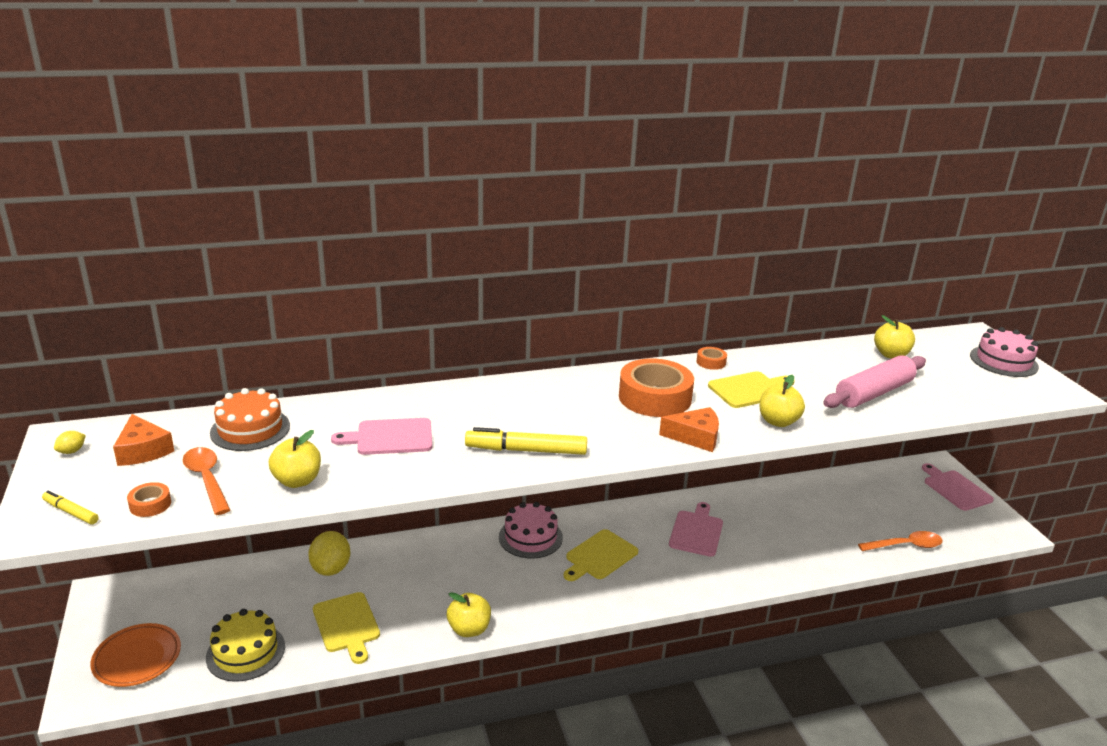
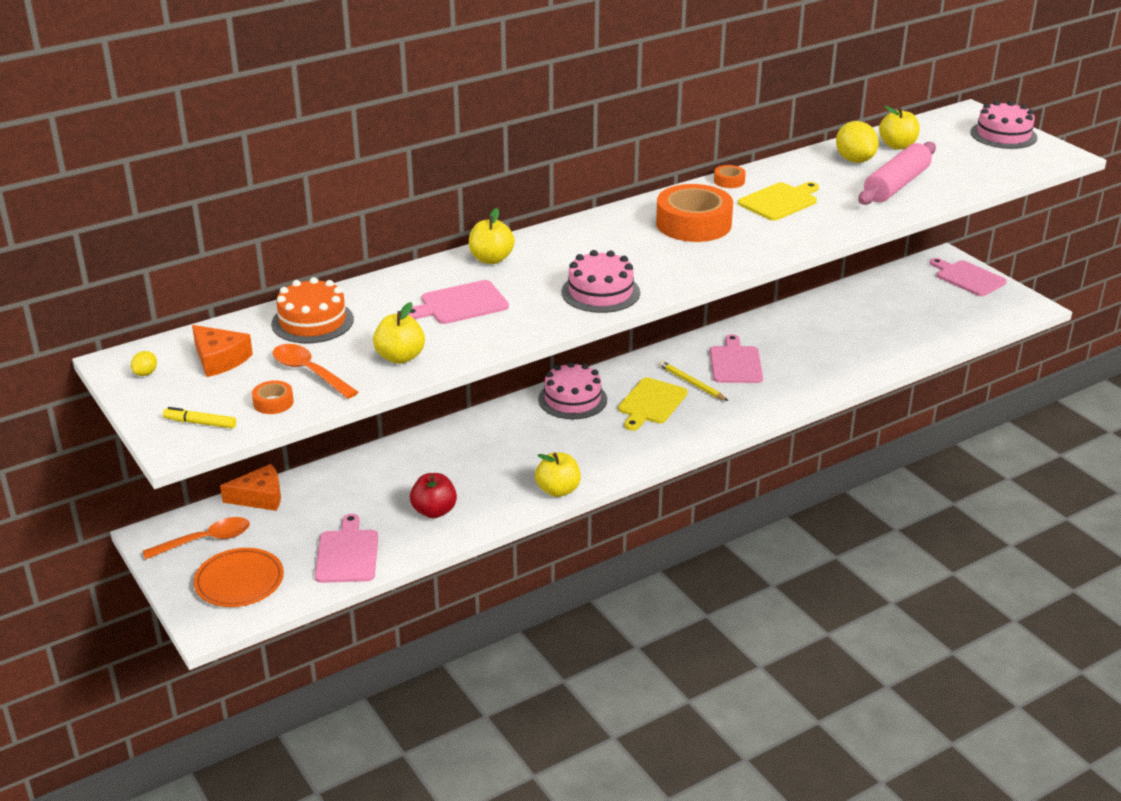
camera: 15 degrees left, 5 degrees up
yellow cake [206,609,285,682] -> pink cutting board [315,514,378,583]
yellow lemon [308,531,350,576] -> yellow lemon moved to [836,121,879,163]
yellow cutting board [313,592,380,664] -> red apple [410,473,457,518]
yellow marker [465,427,587,455] -> pink cake [561,250,640,313]
orange cheese [659,407,719,452] -> orange cheese moved to [220,464,281,511]
yellow apple [760,375,805,427] -> yellow apple moved to [469,208,515,264]
orange spoon [858,531,943,551] -> orange spoon moved to [143,517,250,559]
none -> yellow pencil [659,361,728,401]

